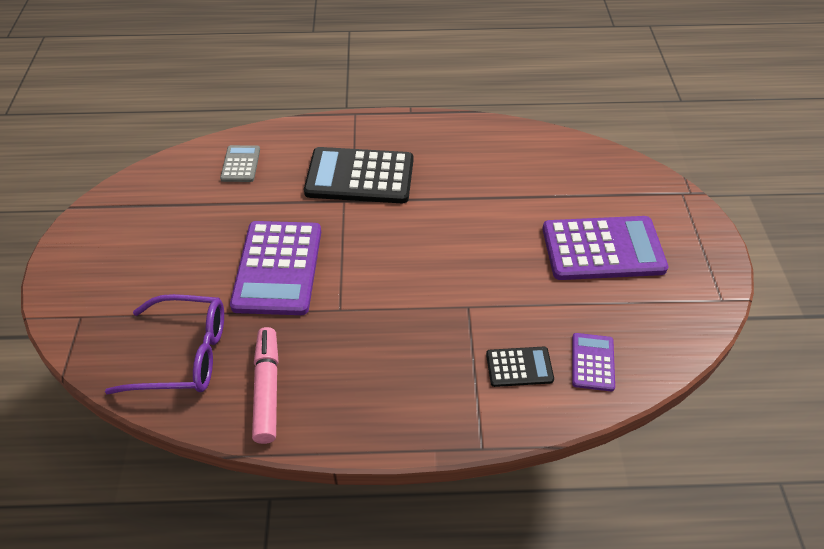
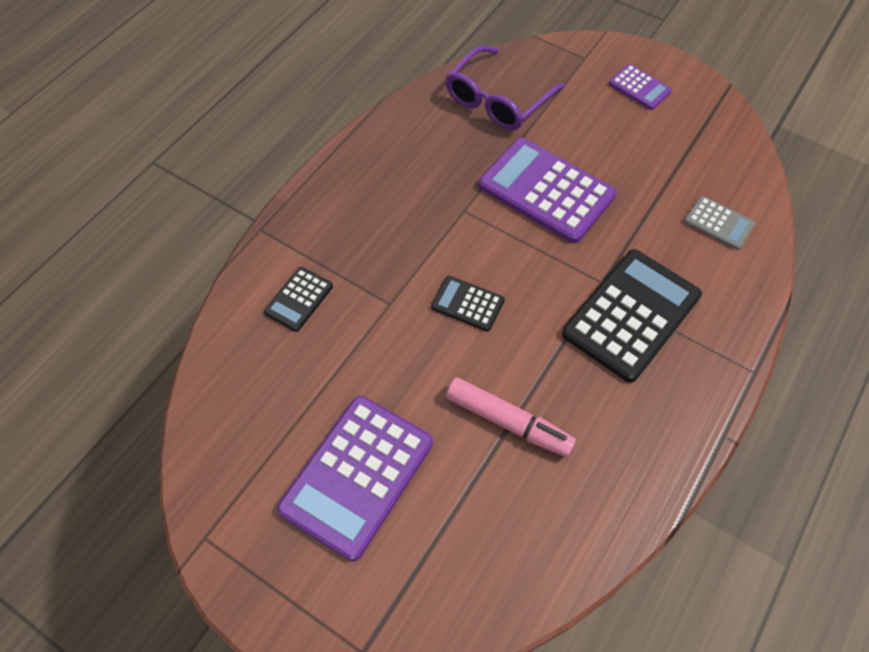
camera: 125 degrees right, 10 degrees up
pink marker [252,327,278,444] -> pink marker moved to [446,377,576,457]
purple calculator [572,333,615,391] -> purple calculator moved to [609,64,672,110]
none -> black calculator [431,276,504,332]

